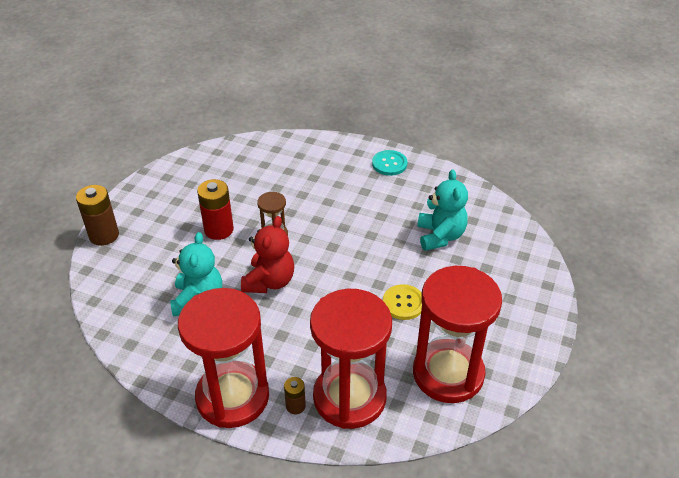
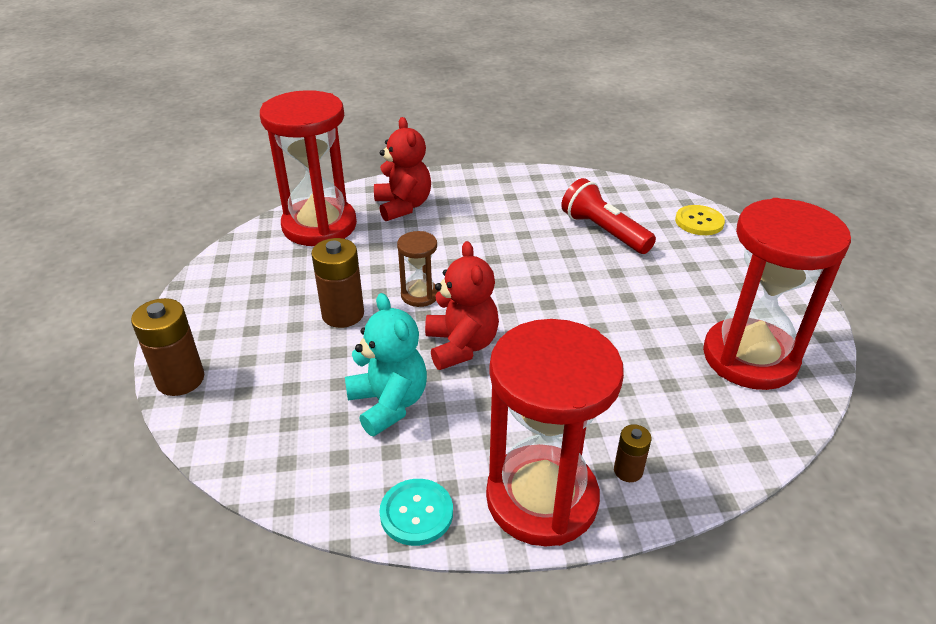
camera: 30 degrees left, 5 degrees down
red battery [197,179,234,240] -> brown battery [311,238,364,328]
red hourglass [310,289,392,429] -> red hourglass moved to [260,90,357,246]
turquoise button [372,150,407,176] -> turquoise button moved to [379,479,453,546]
yellow button [383,284,422,320] -> yellow button moved to [675,205,725,235]
turquoise teddy bear [417,170,468,251] -> red flashlight [561,178,656,254]
none -> red teddy bear [374,117,431,221]

